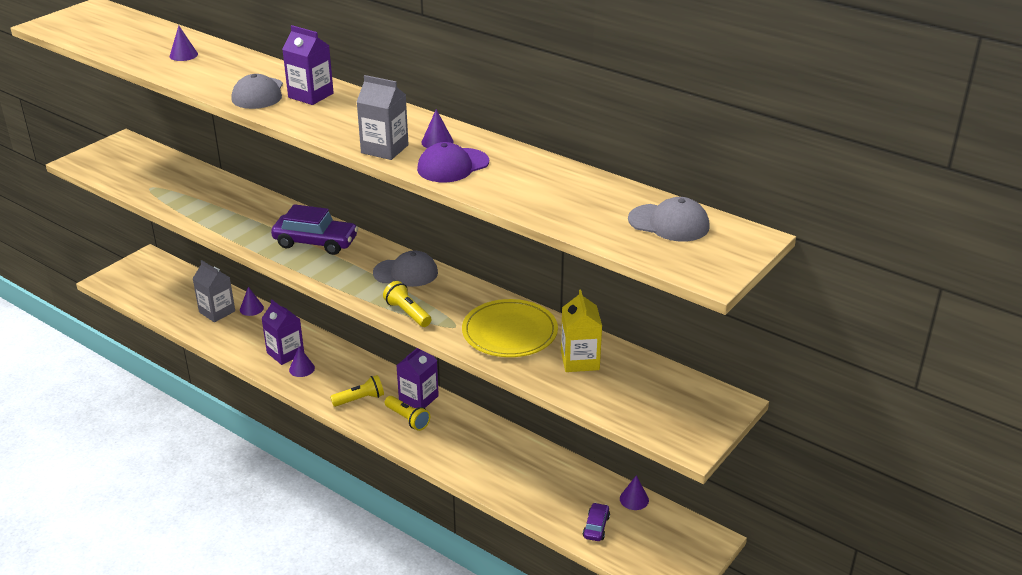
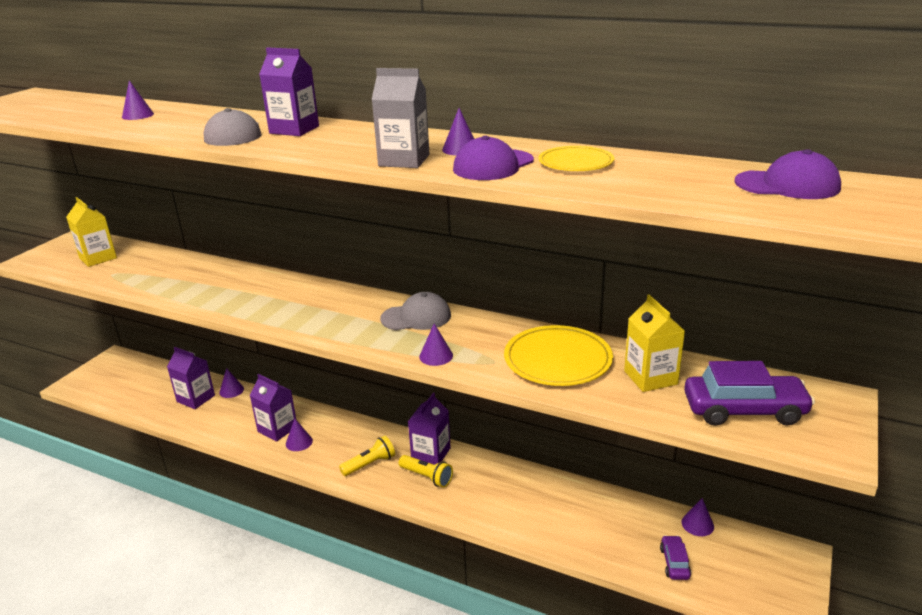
camera: 10 degrees left, 5 degrees down
grey carton [193,260,235,322] -> purple carton [167,347,215,409]
purple car [271,204,358,255] -> purple car moved to [684,361,815,426]
yellow flashlight [383,281,431,327] -> purple cone [419,323,453,366]
grey cap [628,197,710,242] -> purple cap [735,149,841,199]
none -> yellow carton [66,197,117,267]
none -> yellow plate [538,146,614,171]

